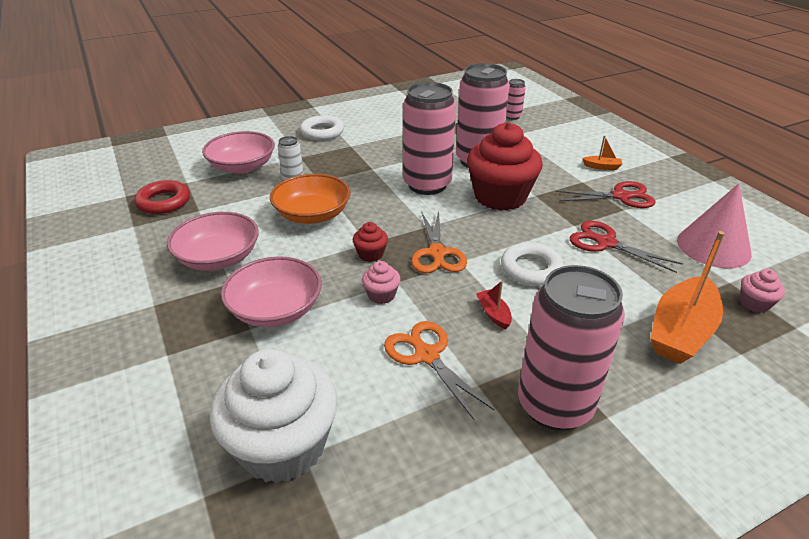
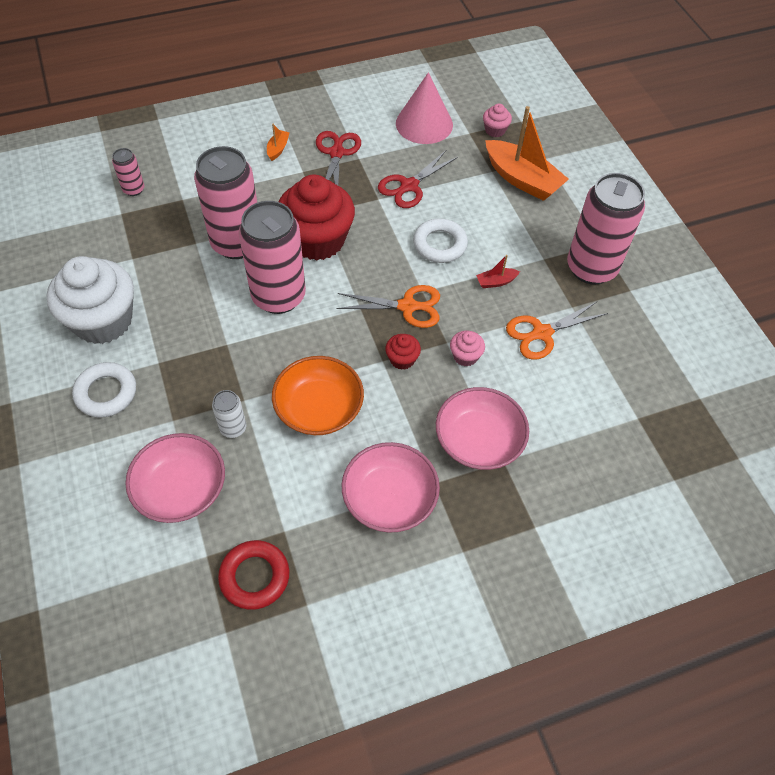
camera: 85 degrees left, 20 degrees up
white cupcake [210,349,338,484] -> white cupcake moved to [46,256,134,344]

